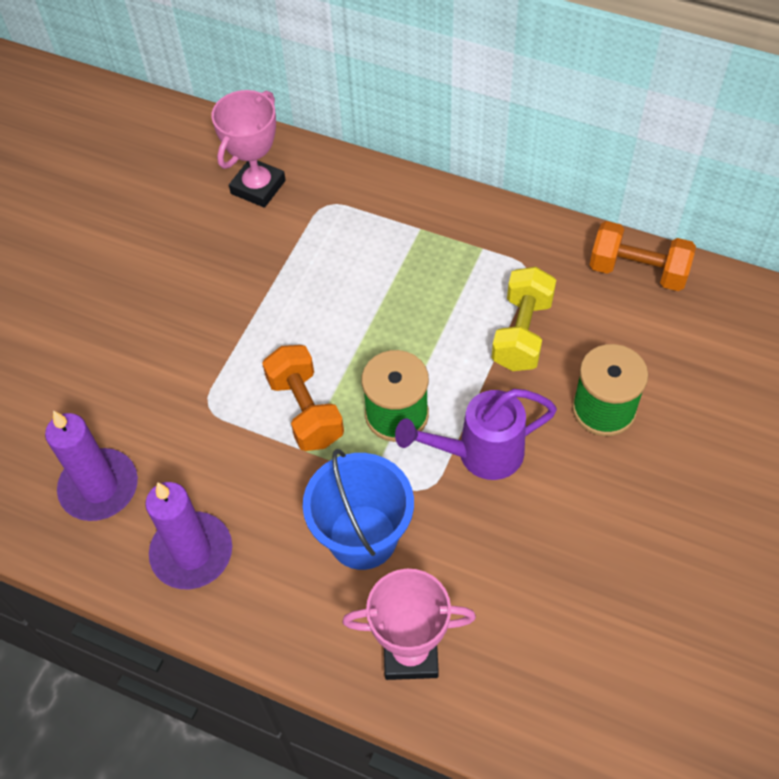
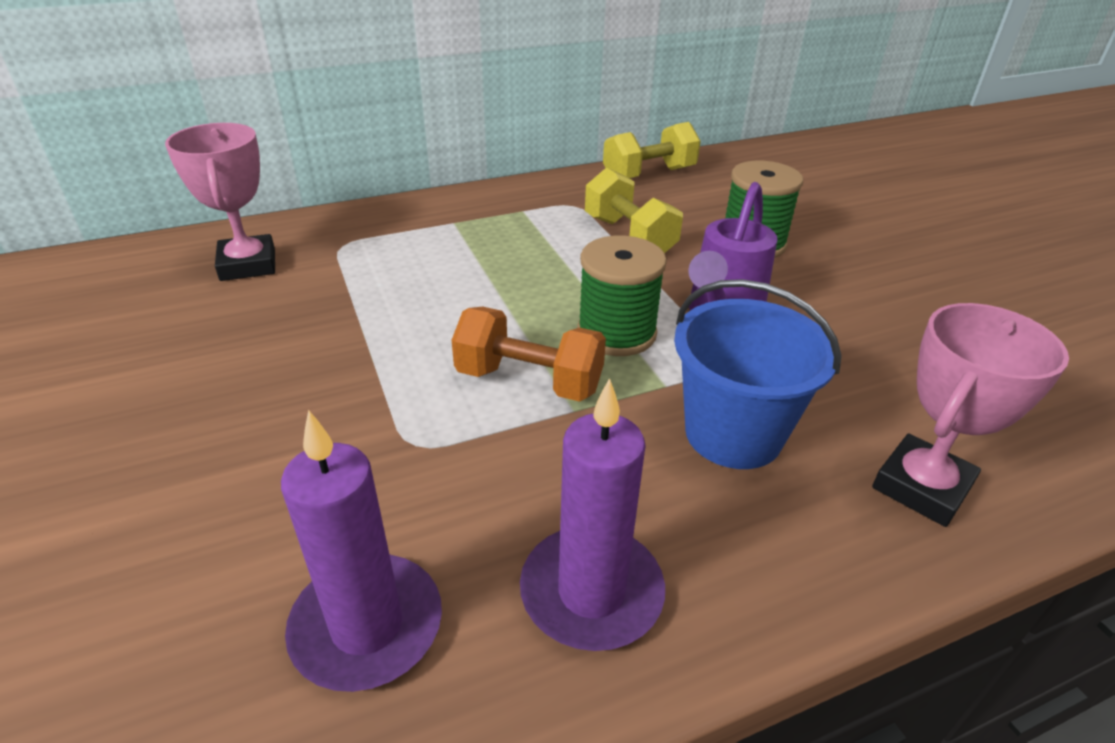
camera: 50 degrees left, 20 degrees down
orange dumbbell [590,221,696,291] -> yellow dumbbell [603,122,701,178]

